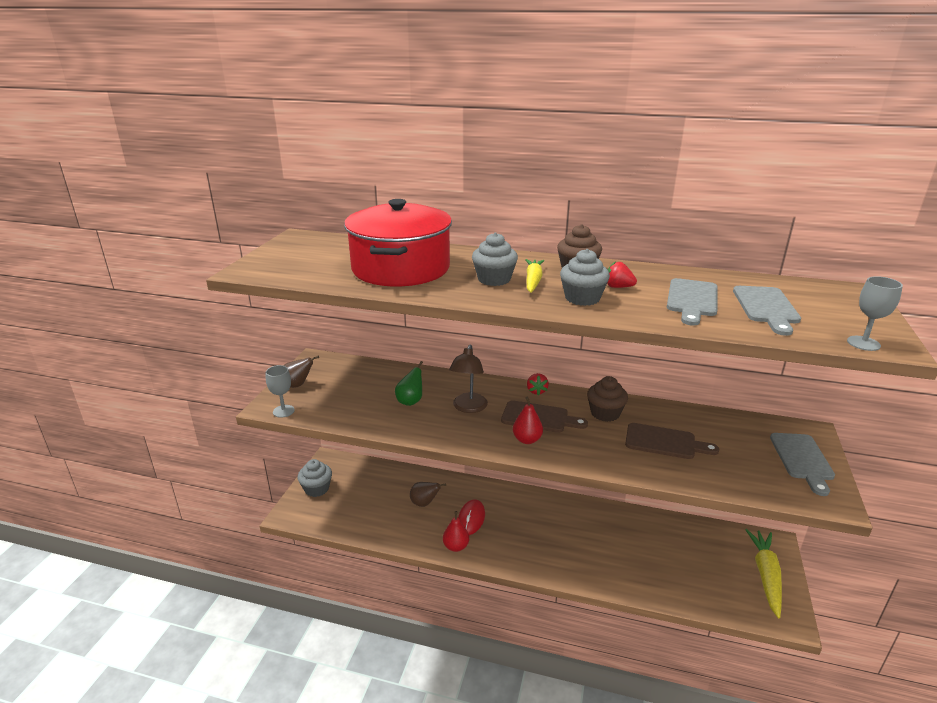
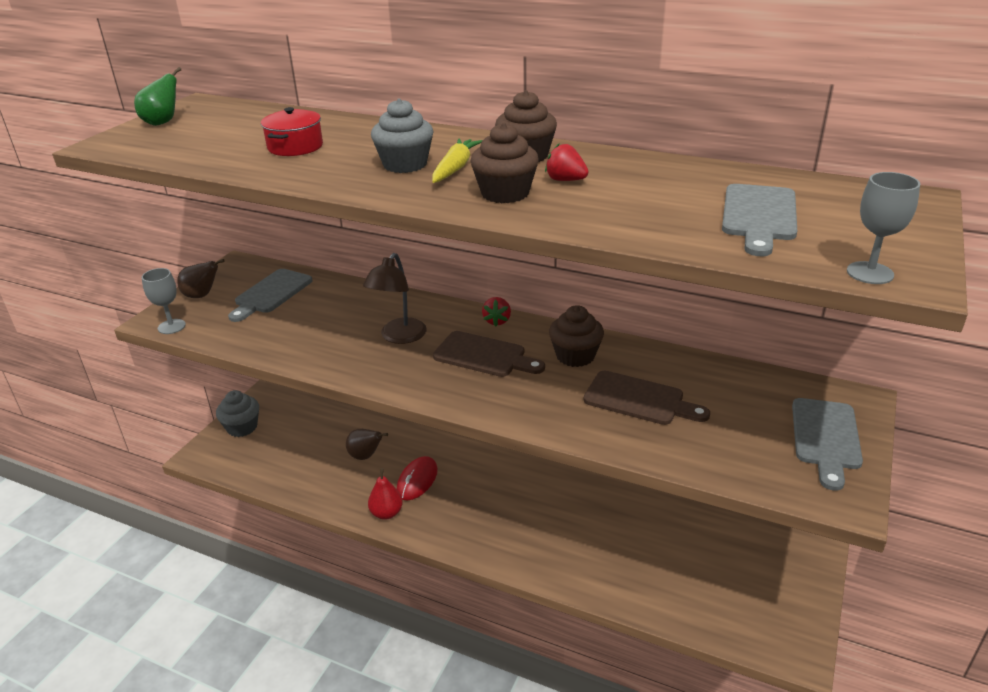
camera: 10 degrees right, 5 degrees up
red pot [344,199,452,286] -> red pot [261,107,323,156], size x0.42
green pear [395,361,423,406] -> green pear moved to [134,67,182,126]
red pear [513,397,543,444] -> none
grey cupcake [560,249,610,306] -> brown cupcake [470,123,539,203]
grey cutting board [667,278,718,326] -> grey cutting board moved to [228,269,313,322]
yellow carrot [745,529,782,618] -> none

